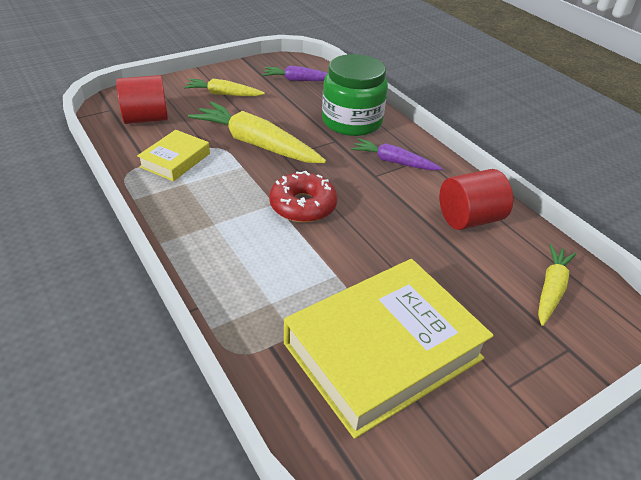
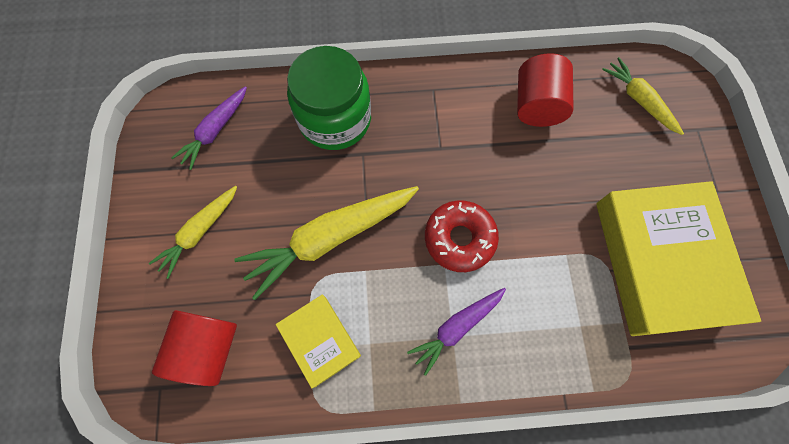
camera: 60 degrees left, 30 degrees up
purple carrot [351,138,443,170] -> purple carrot moved to [407,288,506,376]

